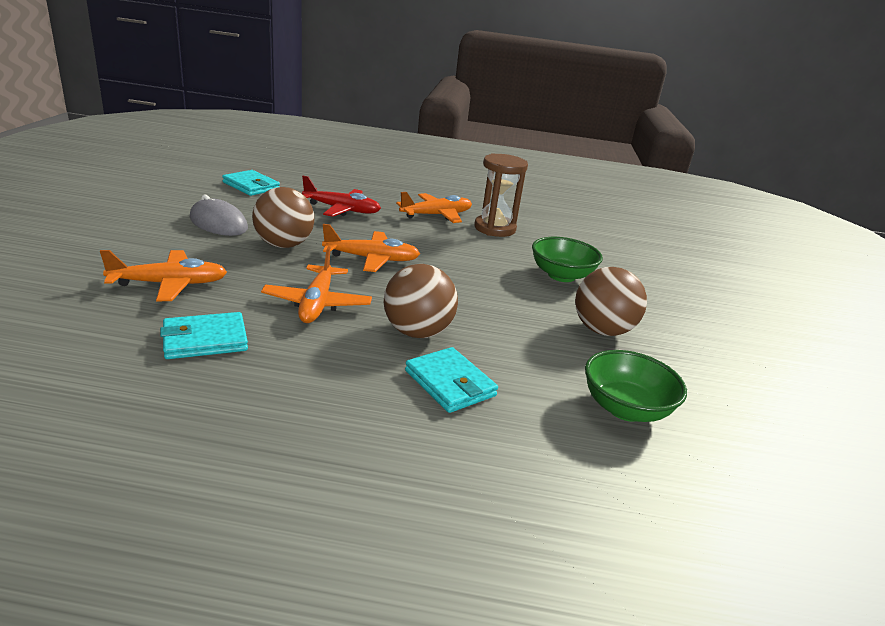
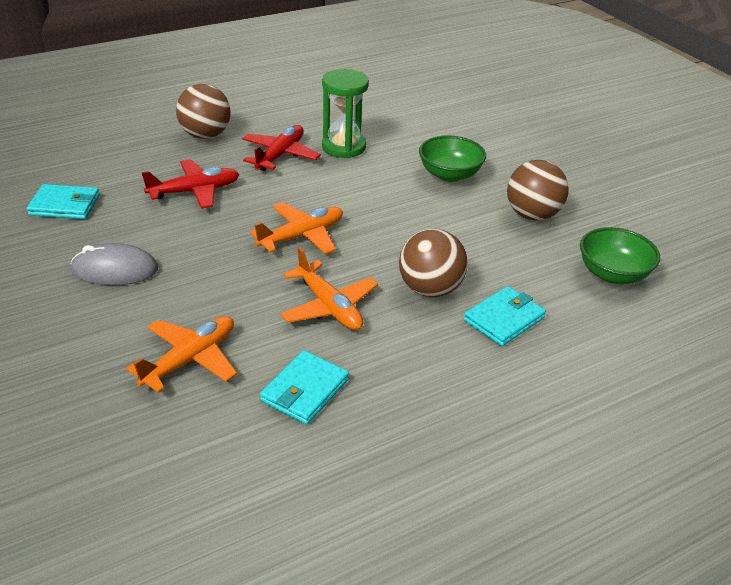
camera: 35 degrees left, 10 degrees up
brown ball [252,187,314,248] -> brown ball moved to [176,84,231,139]
orange plane [396,192,472,223] -> red plane [242,125,321,171]
turquoise wallet [405,347,498,413] -> turquoise wallet turned 60 degrees counterclockwise [464,286,546,346]
brown hourglass [474,153,528,237] -> green hourglass [322,69,369,158]

